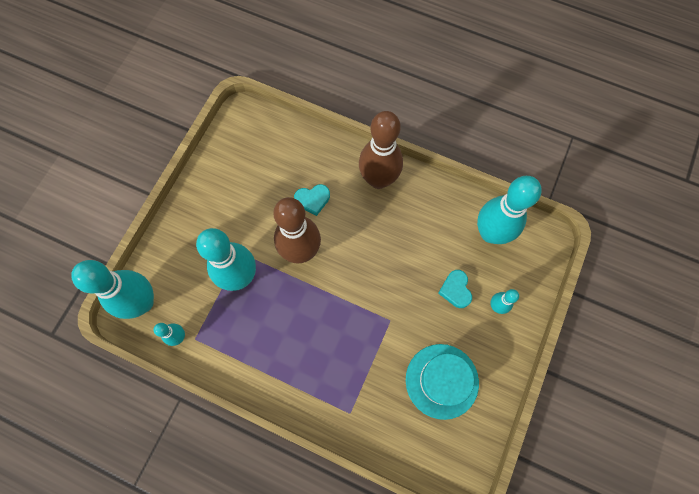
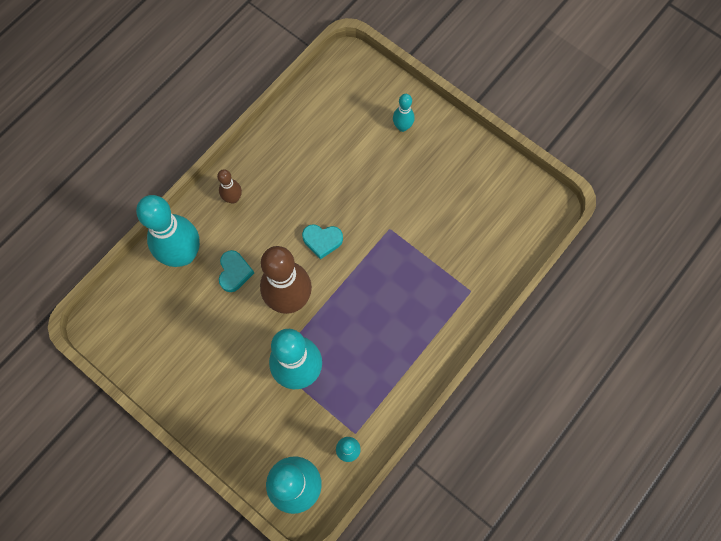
camera: 75 degrees left, 0 degrees up
brown bowling pin [359,111,403,189] -> brown bowling pin [217,169,242,204], size x0.47
turquoise hat [406,344,479,420] -> none
turquoise heart [438,270,472,308] -> turquoise heart moved to [302,224,343,260]
turquoise bowling pin [477,176,542,244] -> turquoise bowling pin moved to [136,195,200,267]

